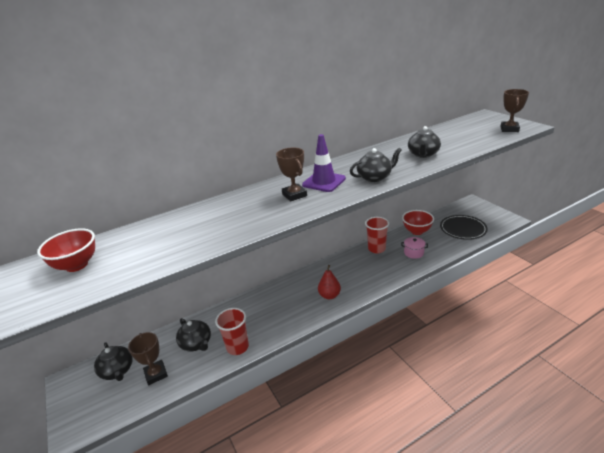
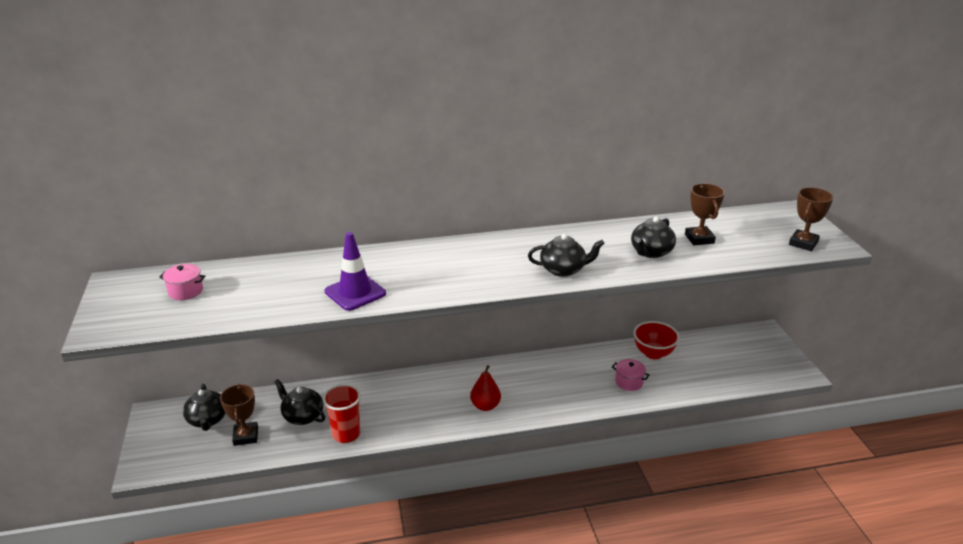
camera: 15 degrees right, 0 degrees up
red bowl [37,228,95,272] -> pink pot [159,264,206,300]
black teapot [176,318,211,352] -> black teapot turned 150 degrees clockwise [274,379,325,425]
brown trophy [276,148,307,201] -> brown trophy moved to [685,183,725,245]
purple traffic cone [302,134,346,192] -> purple traffic cone moved to [325,232,386,311]
red cup [365,217,389,254] -> none
black plate [440,215,488,240] -> none

